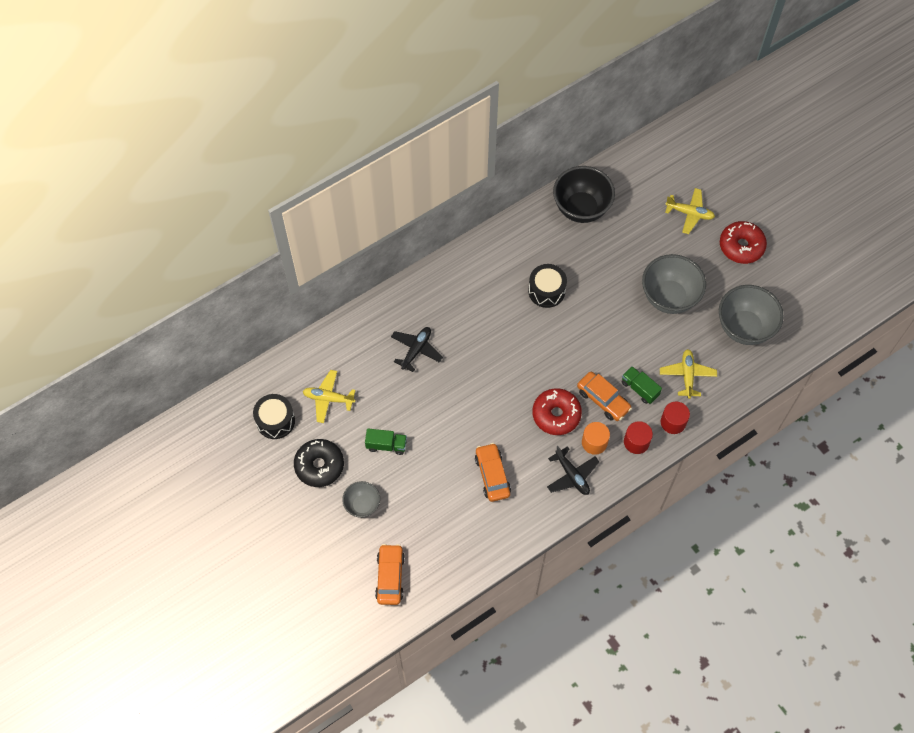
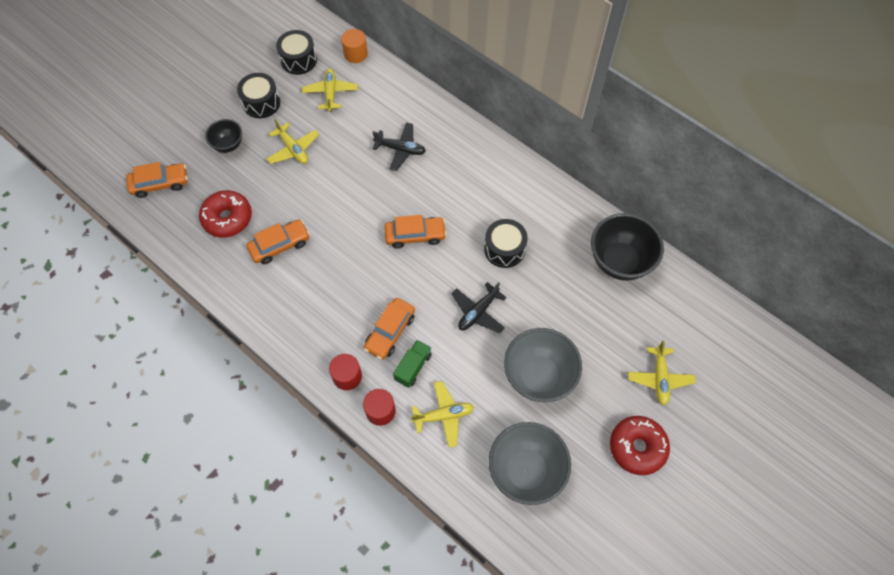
camera: 75 degrees right, 0 degrees up
black donut [294,439,344,487] -> black drum [237,73,280,118]
grey bowl [342,481,380,518] -> black bowl [205,119,242,153]
green truck [365,429,407,455] -> yellow plane [266,119,319,164]
red donut [532,388,582,435] -> red donut moved to [199,190,252,238]
black plane [547,446,599,495] -> black plane moved to [451,282,507,333]
orange cylinder [582,422,610,455] -> orange cylinder moved to [341,29,368,63]
none -> orange car [384,215,447,248]

